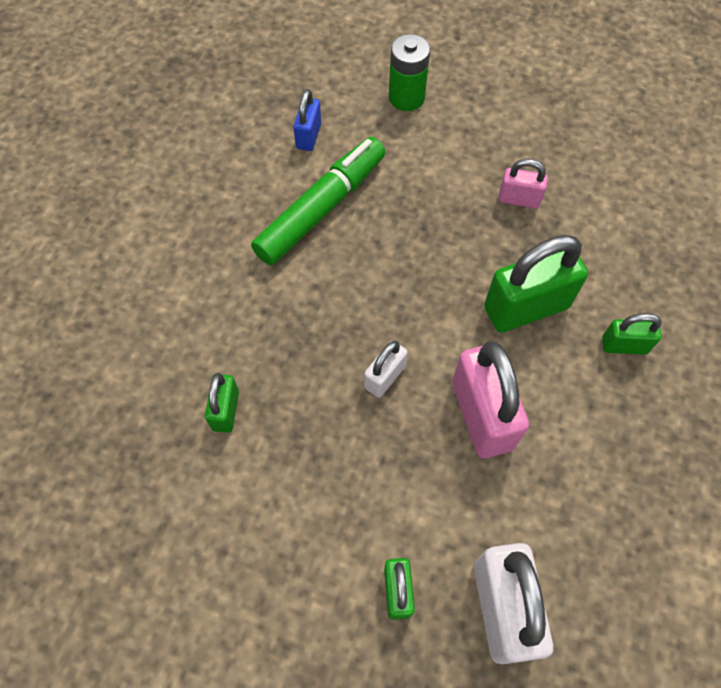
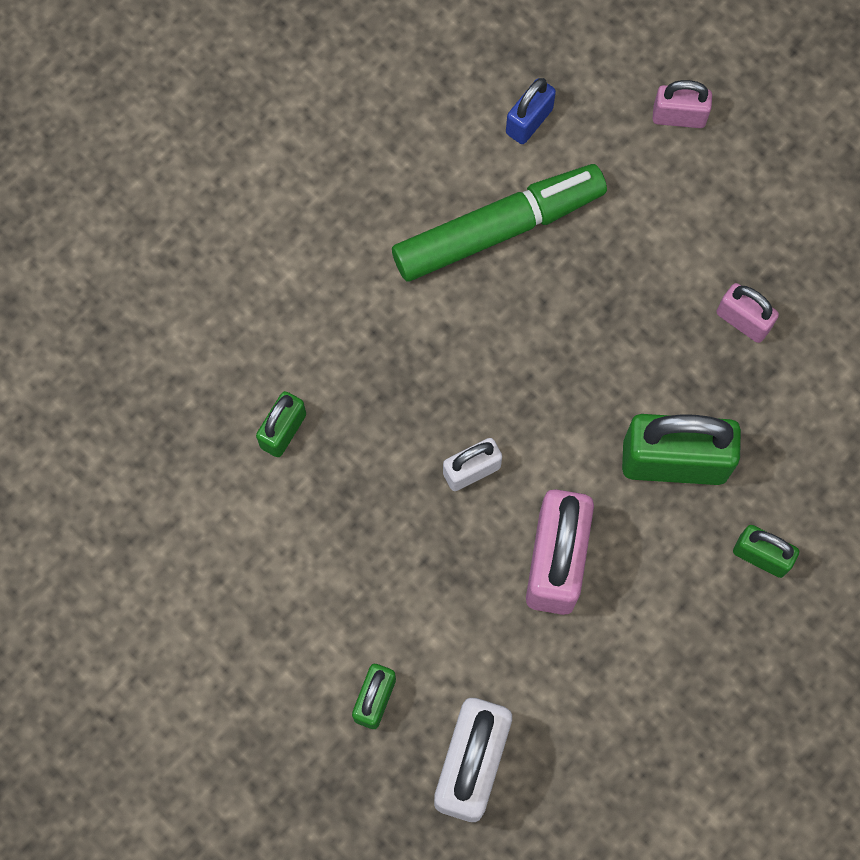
camera: 25 degrees right, 10 degrees up
green battery [389,34,430,111] -> pink padlock [653,80,712,128]

